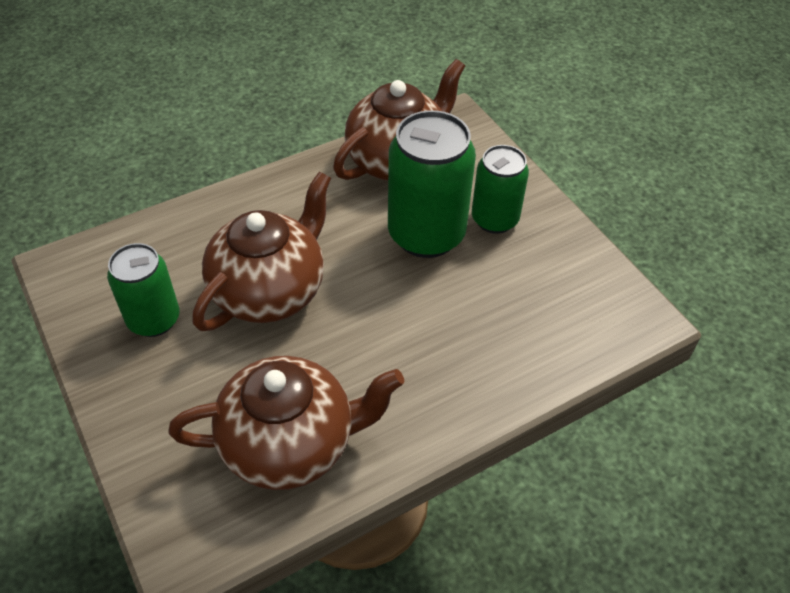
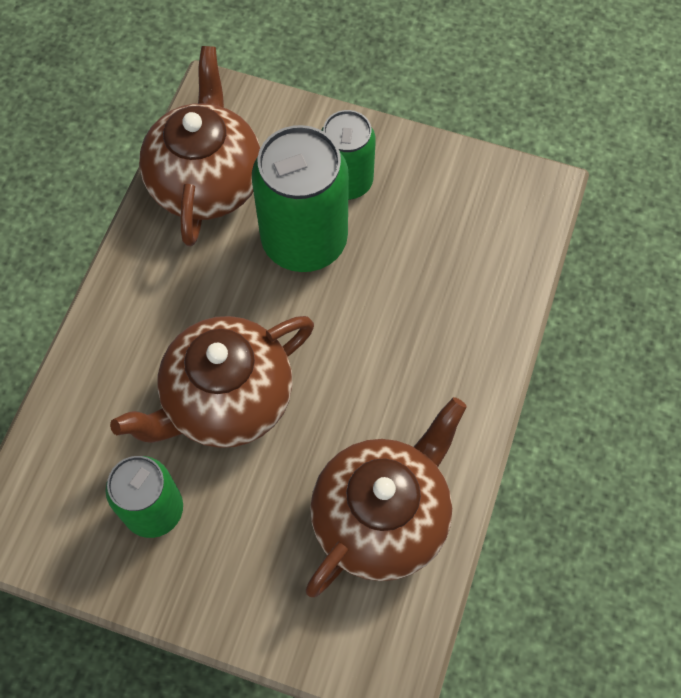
camera: 40 degrees left, 15 degrees up
brown teapot [192,172,331,331] -> brown teapot turned 120 degrees counterclockwise [110,316,314,448]

